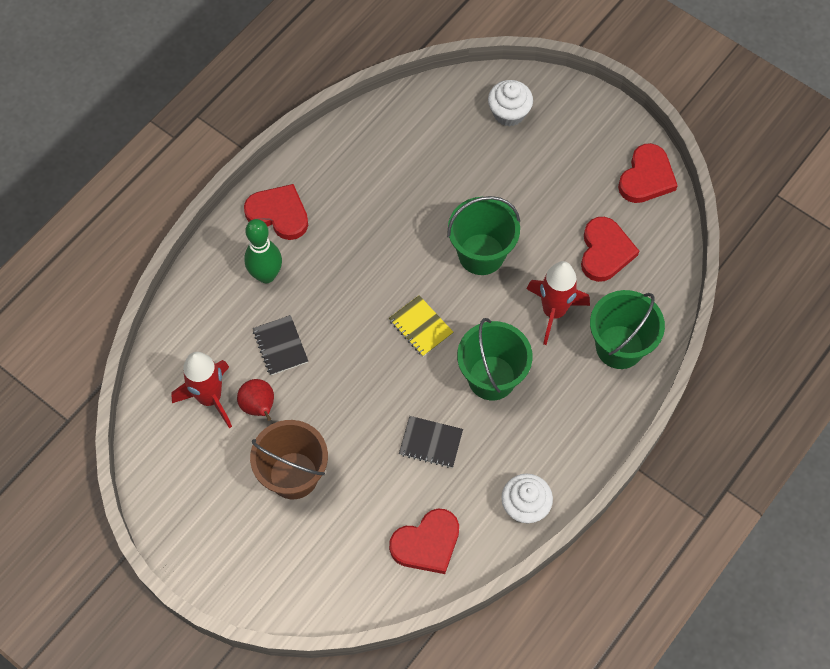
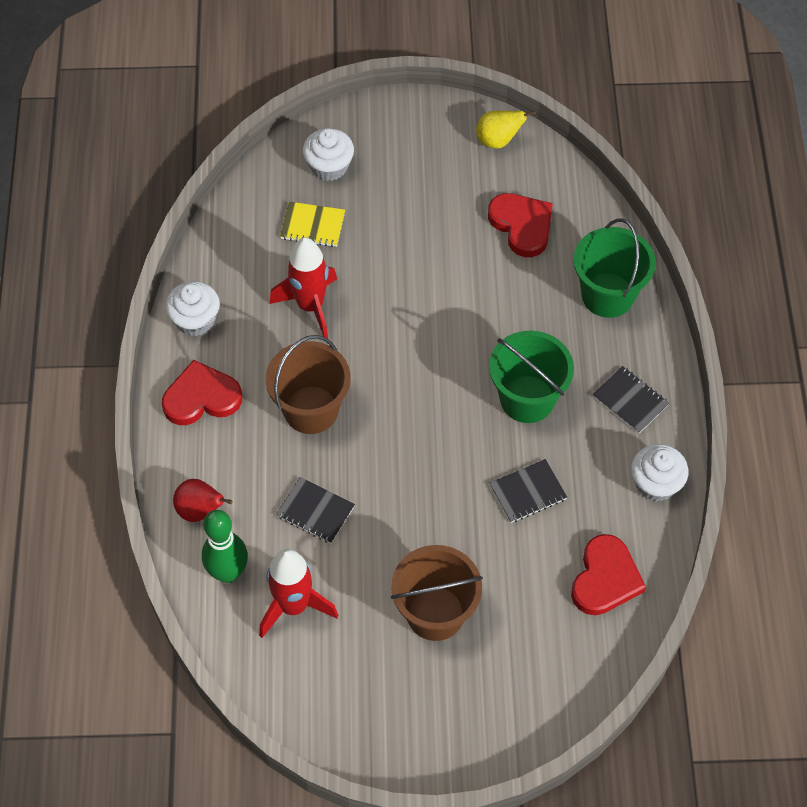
camera: 40 degrees left, 5 degrees down
red pear [237,379,274,421] -> red pear moved to [173,479,233,522]
green bowling pin [244,219,282,283] -> green bowling pin moved to [202,510,248,583]
yellow notebook [389,295,454,357] -> yellow notebook moved to [280,202,345,247]
green bucket [447,196,520,275] -> none
red rocket [526,261,590,345] -> red rocket moved to [269,237,337,338]
red heart [618,143,678,203] -> yellow pear [476,111,536,149]
none -> white cupcake [166,281,220,336]
none -> brown bucket [266,335,351,434]
none -> black notebook [593,366,669,433]

